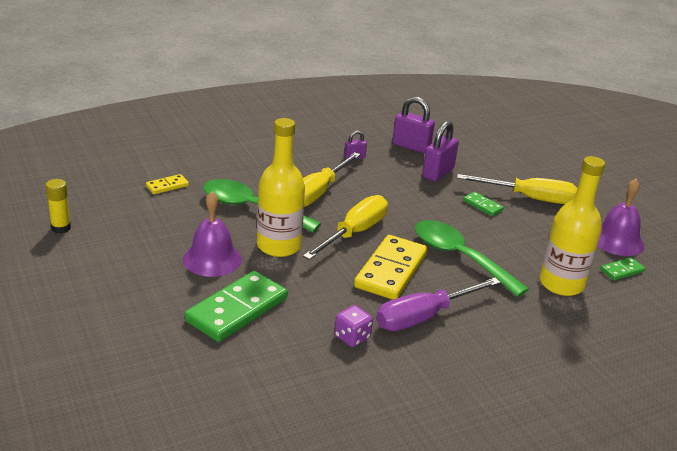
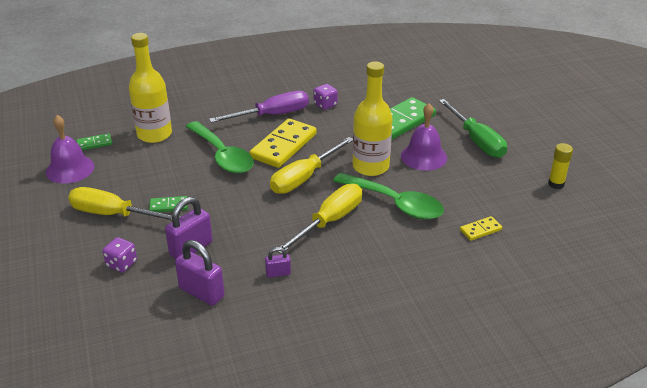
camera: 170 degrees left, 5 degrees up
green domino [463,192,504,216] -> green domino turned 60 degrees counterclockwise [149,196,187,212]
none -> purple dice [103,237,137,272]
none -> green screwdriver [439,99,507,158]

